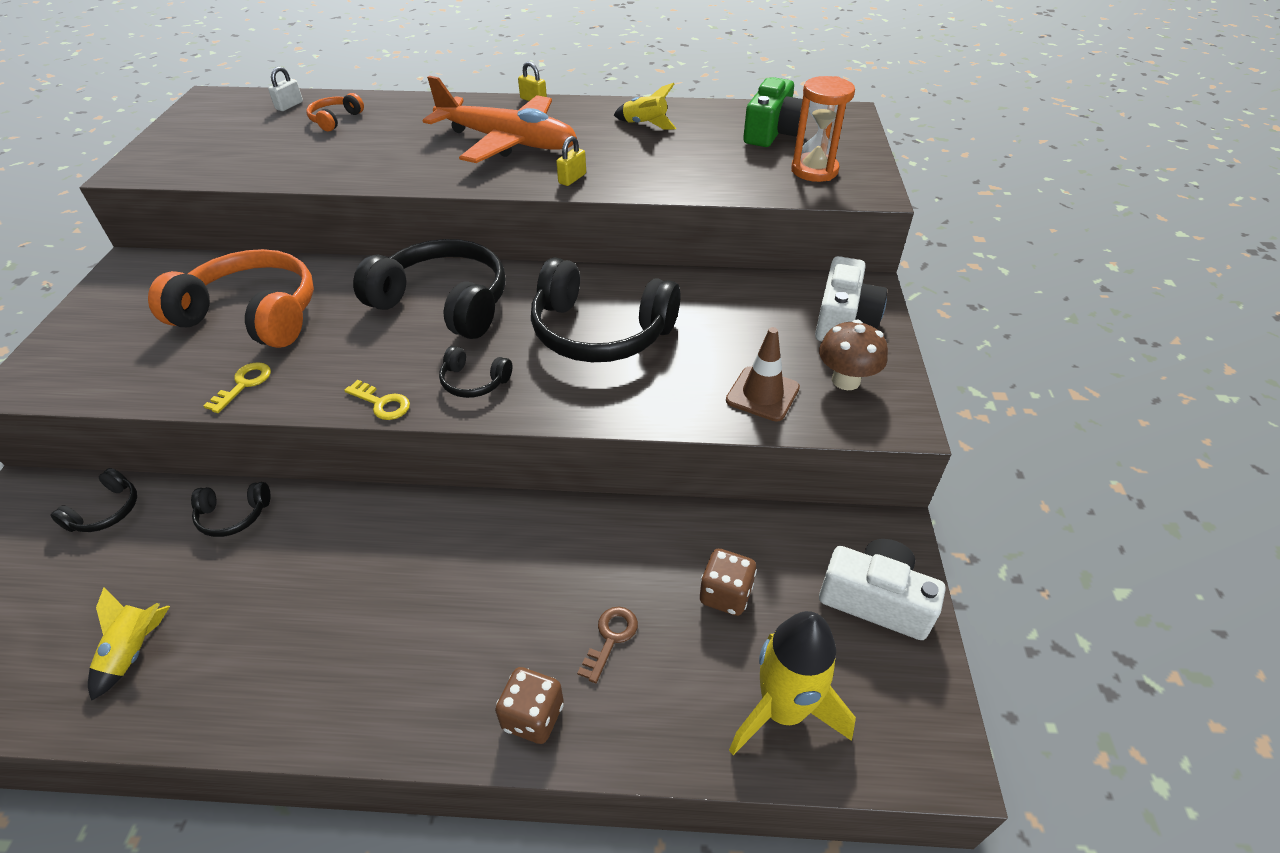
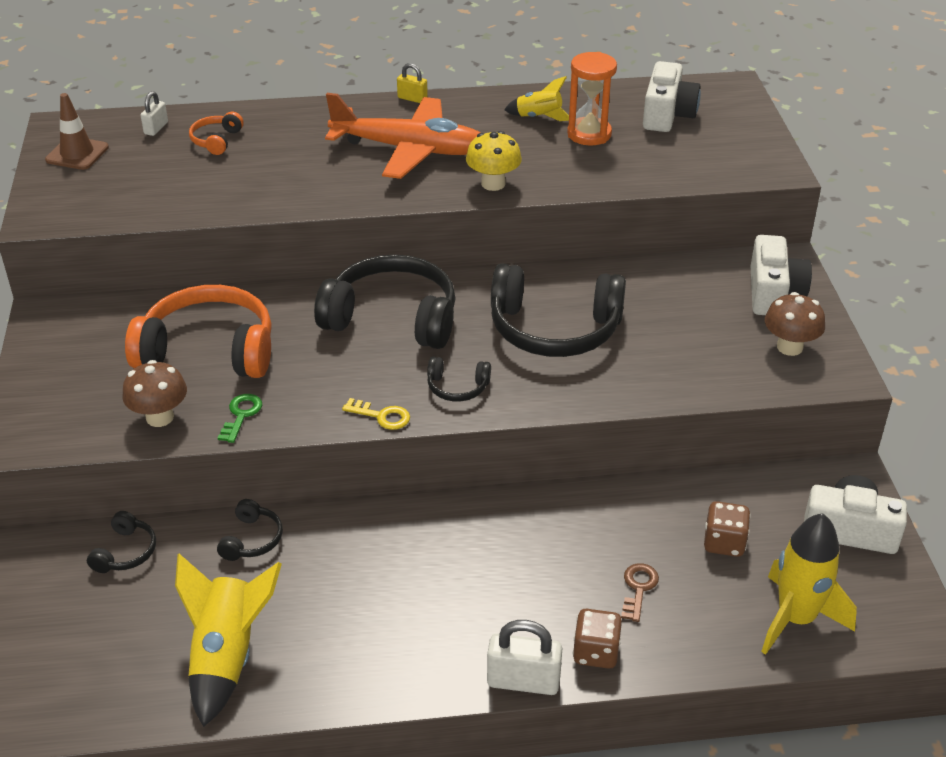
camera: 10 degrees left, 5 degrees down
yellow rocket [88,587,170,701] -> yellow rocket [175,554,282,727], size x1.78
black headphones [191,482,271,537] -> black headphones turned 60 degrees counterclockwise [217,499,283,561]
yellow key [204,362,271,413] -> green key [218,394,262,443]
yellow padlock [556,136,586,186] -> yellow mushroom [466,131,522,191]
brown traffic cone [726,327,800,422] -> brown traffic cone moved to [45,93,109,170]
green camera [743,77,803,147] -> white camera [643,61,701,132]
orange hourglass [791,76,855,182] -> orange hourglass moved to [567,52,617,146]
none -> brown mushroom [122,360,187,427]
none -> white padlock [487,620,562,695]

